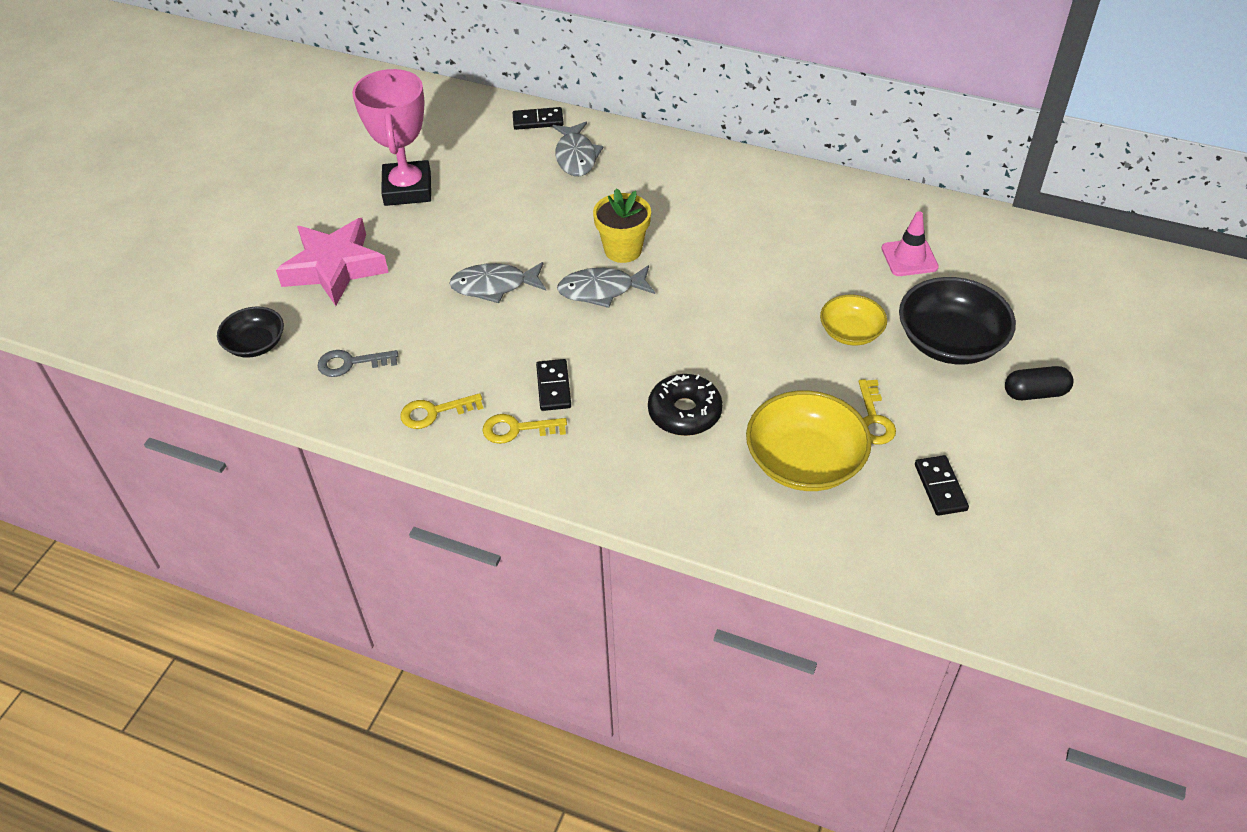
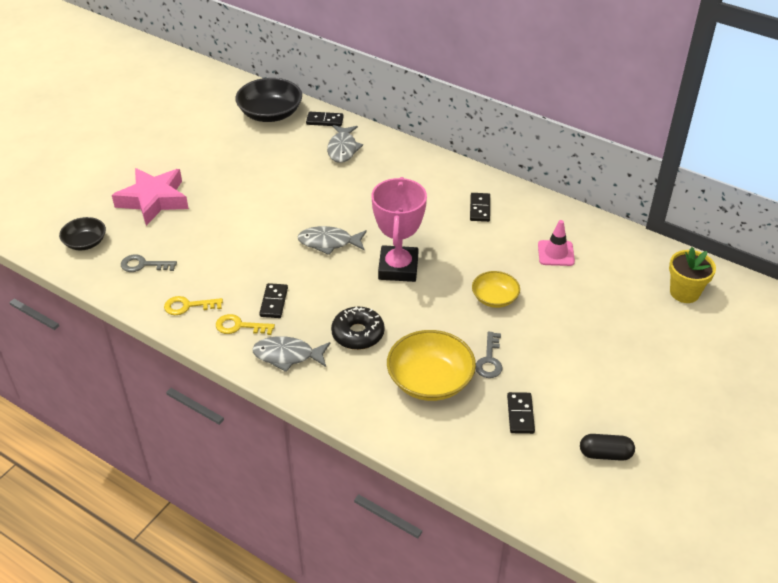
camera: 10 degrees right, 5 degrees down
pink trophy [352,69,431,206] -> pink trophy moved to [371,177,427,282]
grey fish [449,262,546,303] -> grey fish moved to [252,336,330,372]
yellow flower pot [593,188,651,263] -> yellow flower pot moved to [669,247,716,303]
yellow key [859,379,896,445] -> grey key [475,332,502,378]
black bowl [899,277,1016,365] -> black bowl moved to [235,78,302,122]
black capsule [1005,366,1074,400] -> black capsule moved to [580,434,635,461]
none -> black domino [470,193,490,222]

